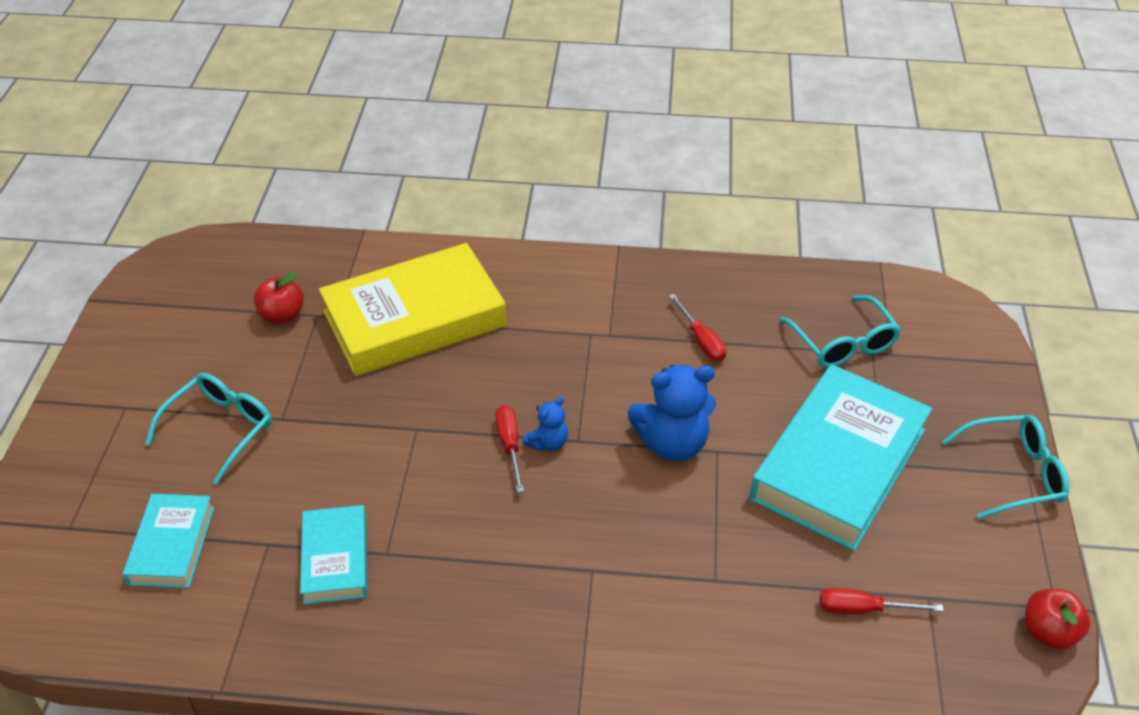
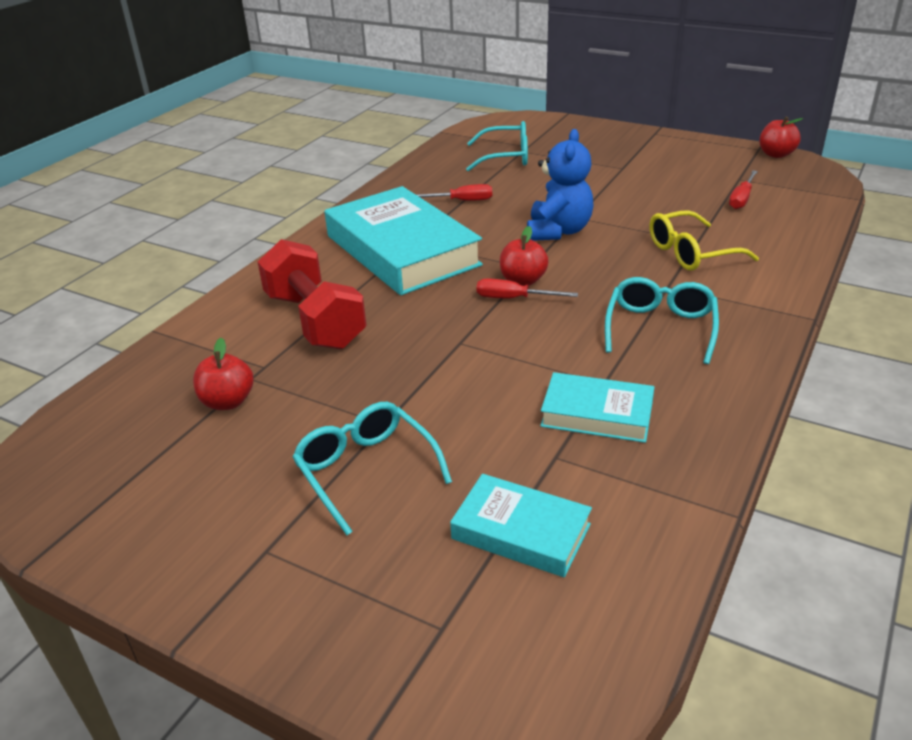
camera: 65 degrees left, 10 degrees down
yellow book [319,243,507,376] -> red dumbbell [258,239,367,349]
blue teddy bear [523,397,568,451] -> red apple [500,226,549,286]
turquoise book [750,364,932,551] -> turquoise book moved to [325,186,483,295]
turquoise glasses [942,415,1069,519] -> turquoise glasses moved to [605,277,719,364]
none -> yellow glasses [649,210,759,271]

